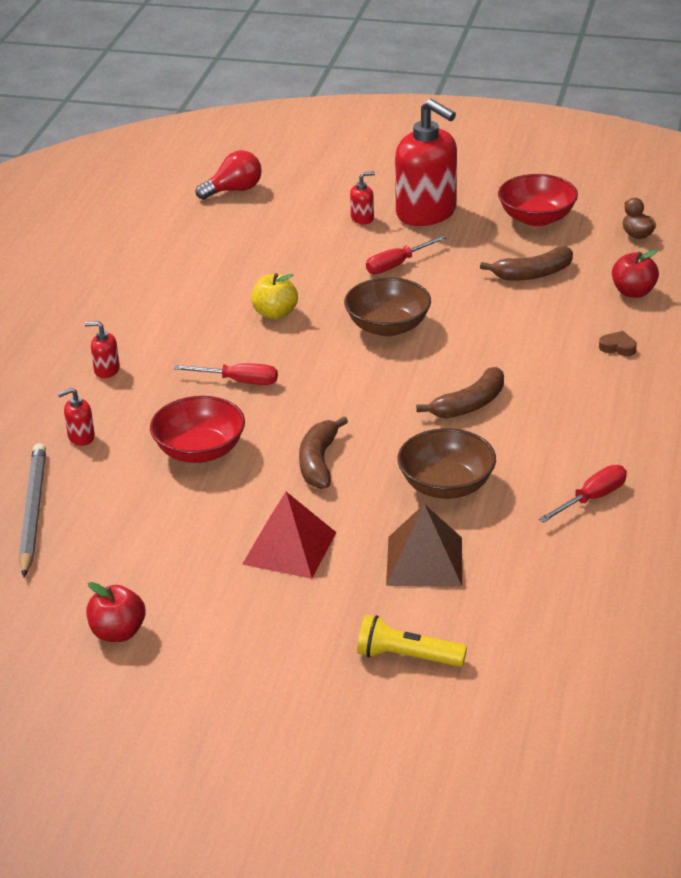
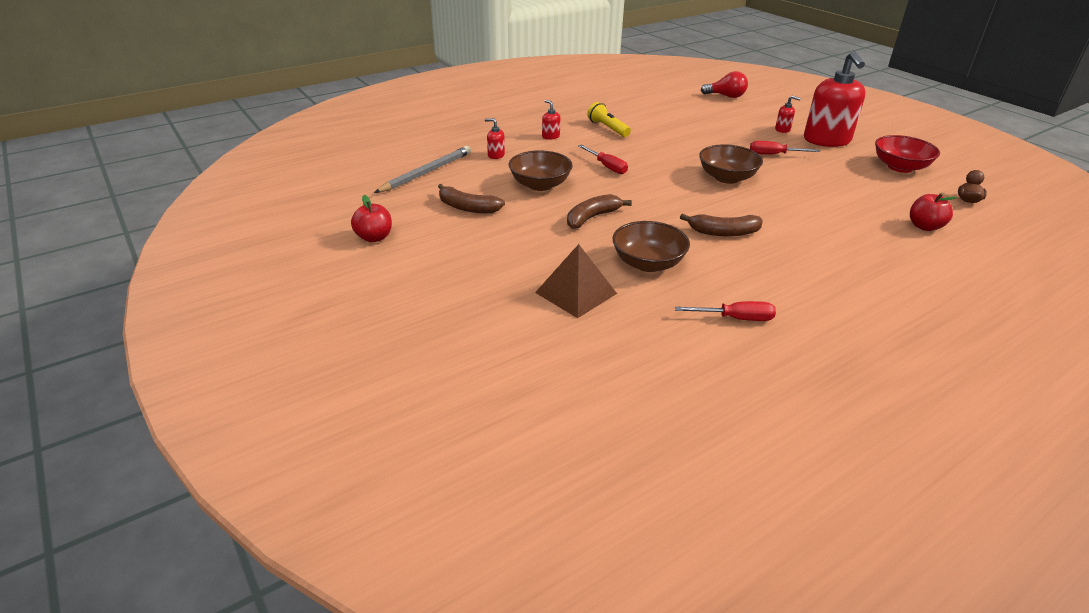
camera: 40 degrees right, 0 degrees up
red bowl [150,396,245,463] -> brown bowl [509,150,573,191]
red pyramid [242,492,337,579] -> none
yellow apple [251,273,298,319] -> none
yellow flashlight [357,615,467,667] -> yellow flashlight moved to [587,102,631,137]
brown banana [480,247,573,281] -> brown banana moved to [438,184,505,213]
brown heart [599,331,637,356] -> none

